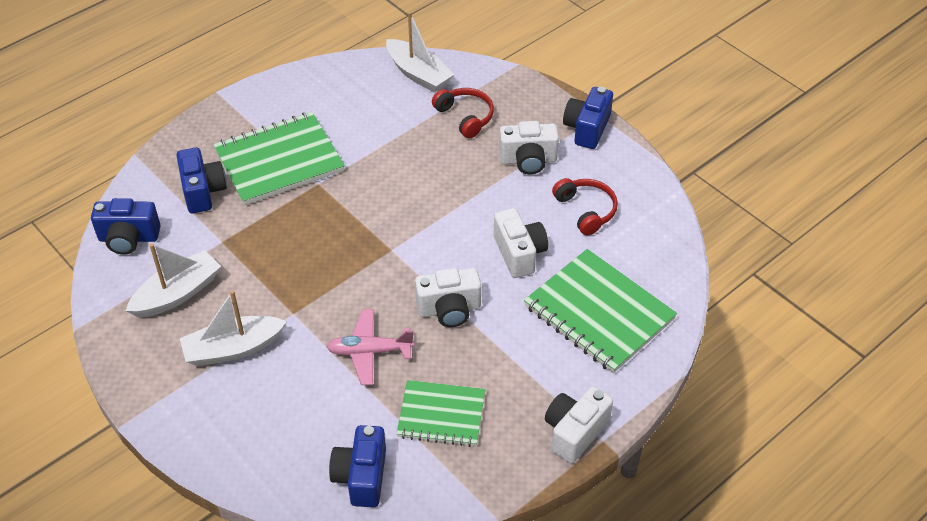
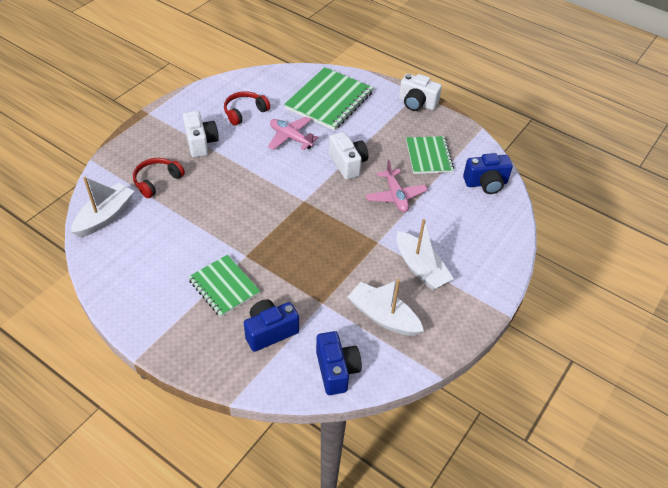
camera: 105 degrees left, 0 degrees up
green notebook [213,112,345,205] -> green notebook [188,255,260,317], size x0.63
white camera [494,208,548,278] -> pink plane [268,117,319,150]
blue camera [563,87,613,149] -> none

